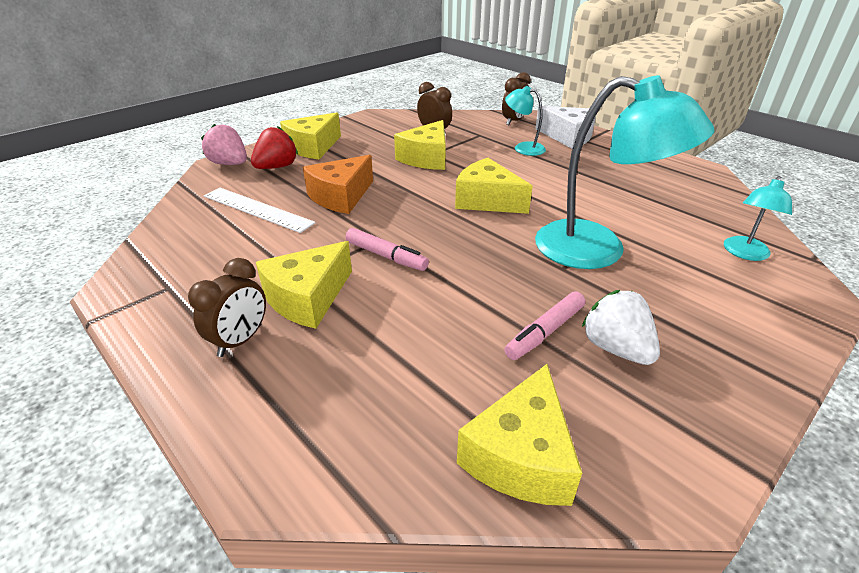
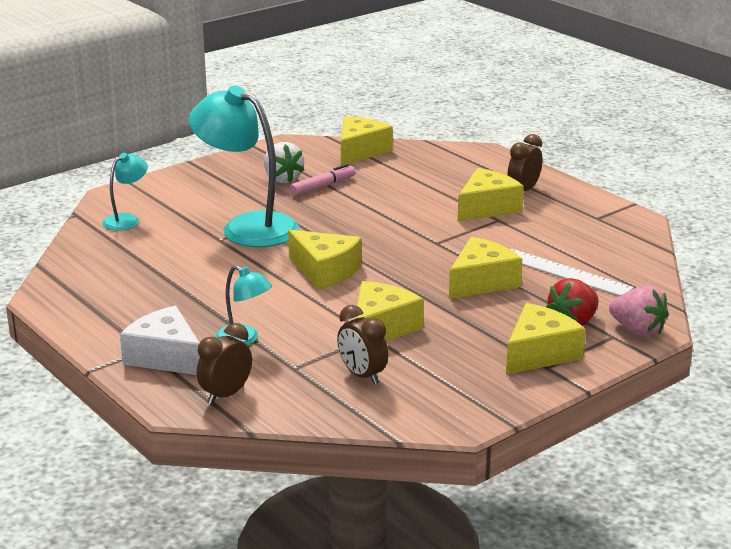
camera: 175 degrees left, 10 degrees down
orange cheese [303,155,373,214] -> yellow cheese [449,237,522,299]
pink marker [346,228,429,271] -> none

